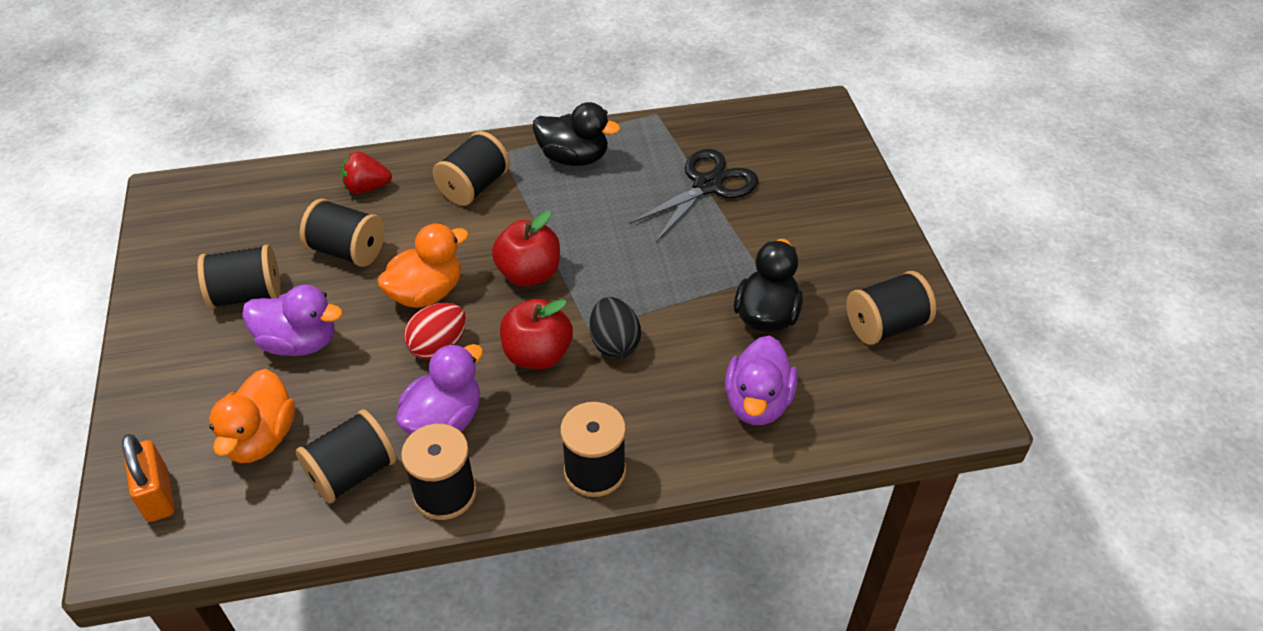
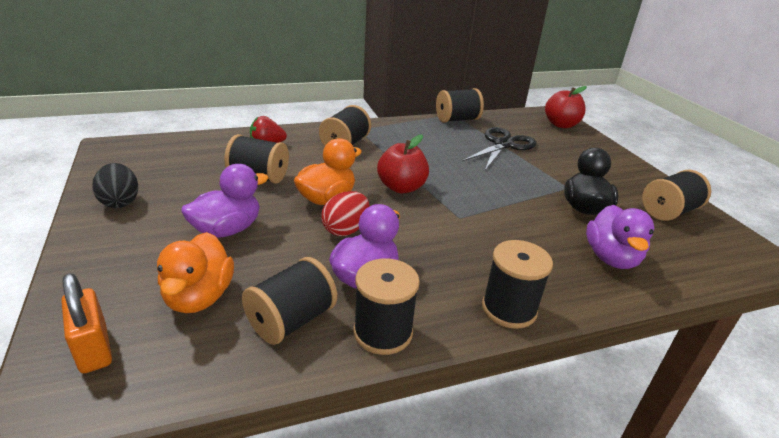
camera: 10 degrees left, 15 degrees down
black spool [197,245,281,309] -> black spool moved to [436,88,484,123]
purple duck [242,285,343,356] -> purple duck turned 45 degrees counterclockwise [181,164,268,238]
red apple [500,299,573,369] -> red apple moved to [545,86,587,128]
black duck [533,102,620,166] -> none
black egg [590,297,641,359] -> black egg moved to [92,163,138,208]

